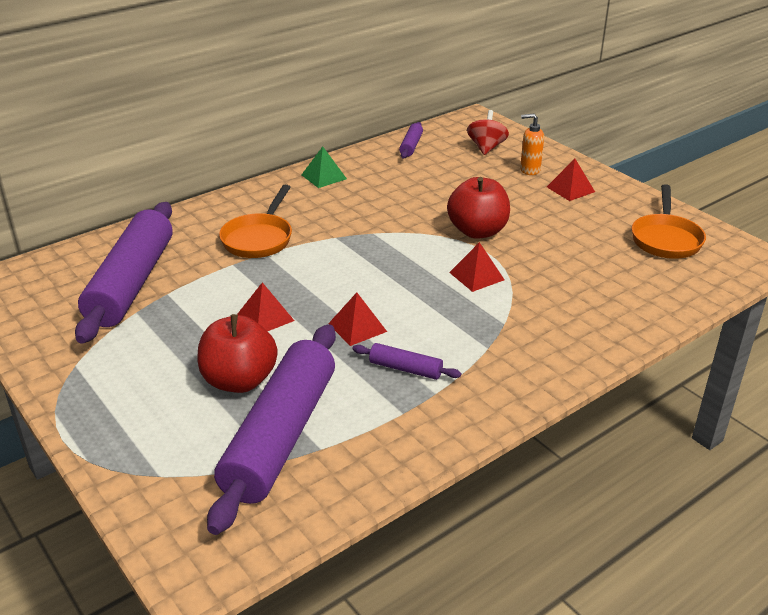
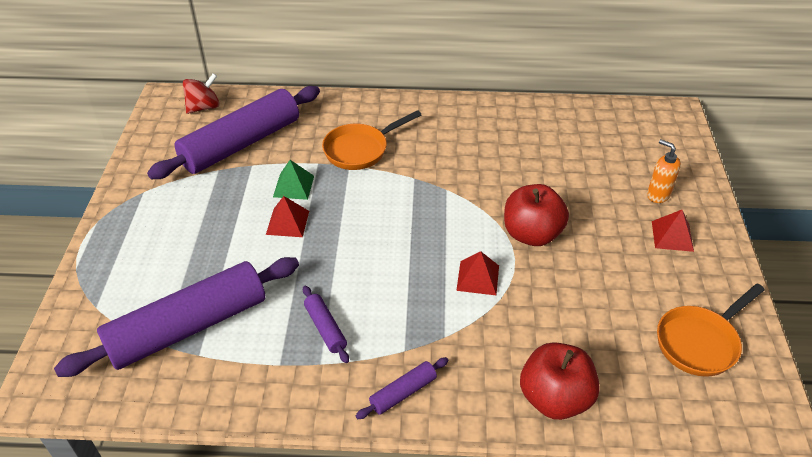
camera: 40 degrees right, 10 degrees up
red apple [197,314,278,393] -> red apple moved to [520,342,600,420]
green pyramid [301,146,347,188] -> green pyramid moved to [273,160,314,200]
red pyramid [328,292,387,346] -> none
purple rolling pin [399,122,423,159] -> purple rolling pin moved to [356,357,449,419]
red spinning top [467,110,509,155] -> red spinning top moved to [183,73,219,114]

